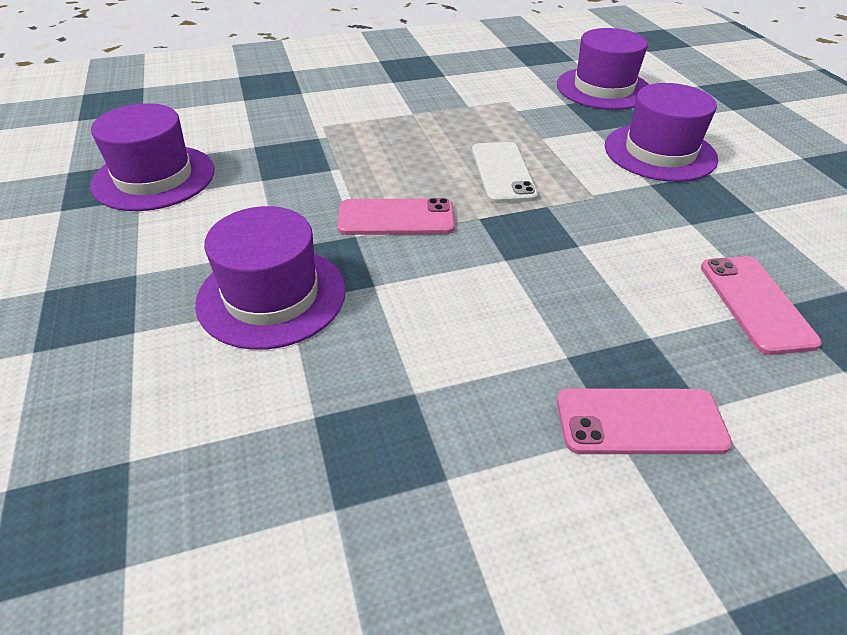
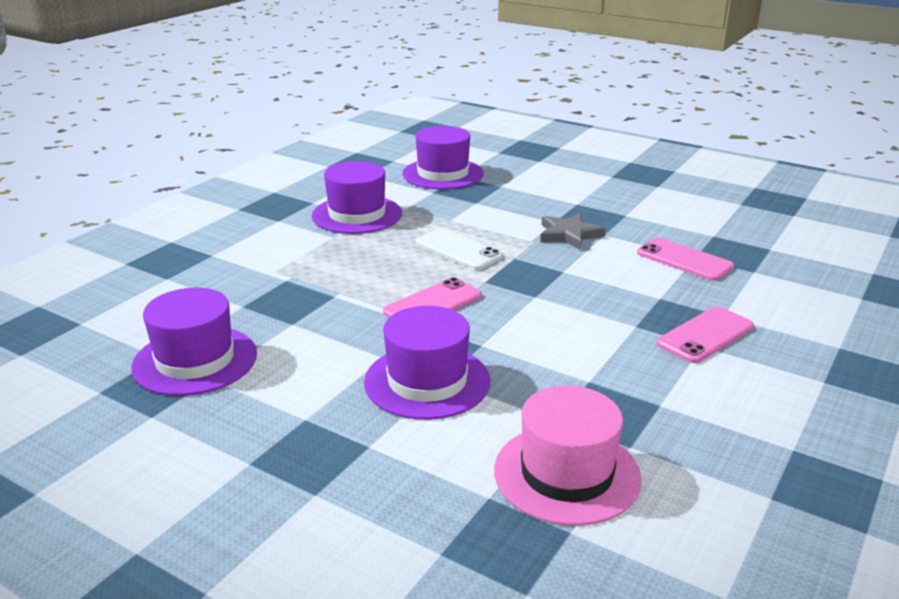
camera: 40 degrees left, 15 degrees down
purple hat [605,83,718,182] -> purple hat moved to [312,161,402,234]
none -> pink hat [494,386,642,526]
none -> grey star [540,213,605,250]

